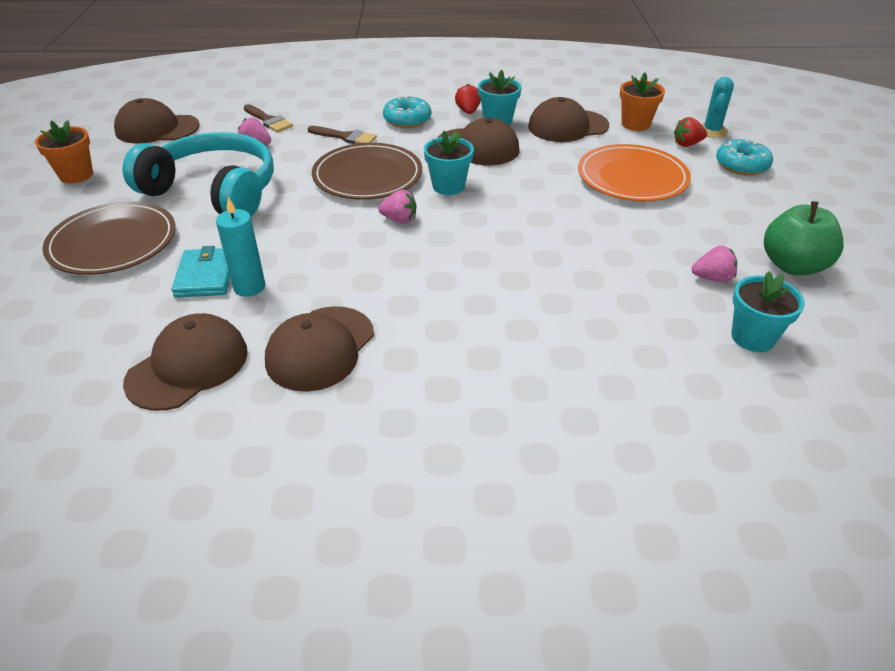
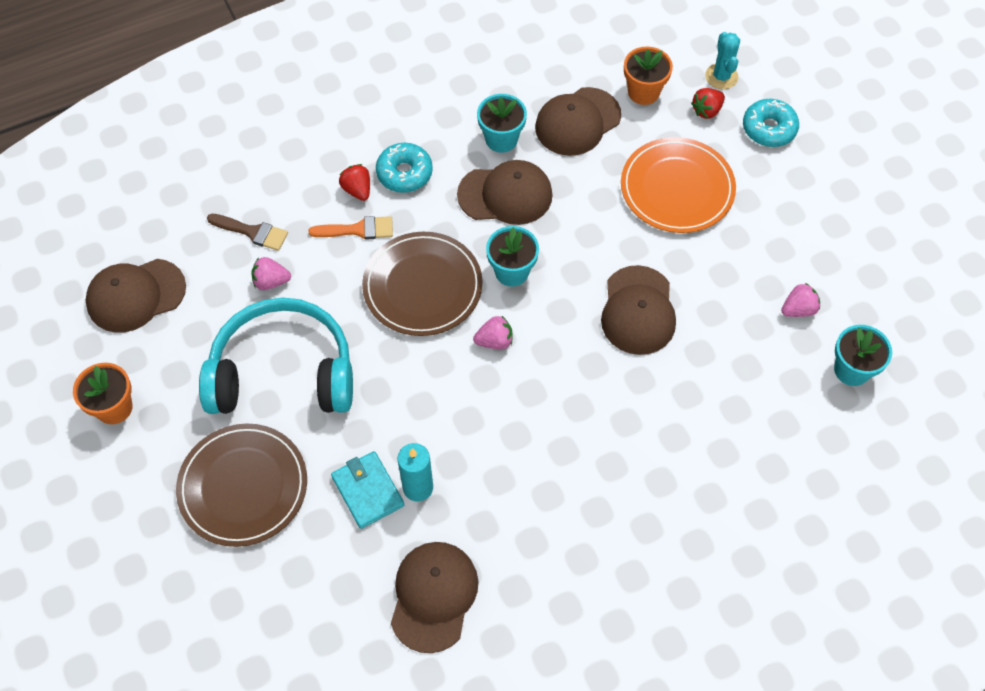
camera: 25 degrees left, 20 degrees up
brown cap [265,306,374,392] -> brown cap moved to [601,265,676,355]
brown brush [307,126,377,144] -> orange brush [309,216,393,240]
red strawberry [455,84,481,114] -> red strawberry moved to [339,164,370,201]
green apple [764,201,844,275] -> none

